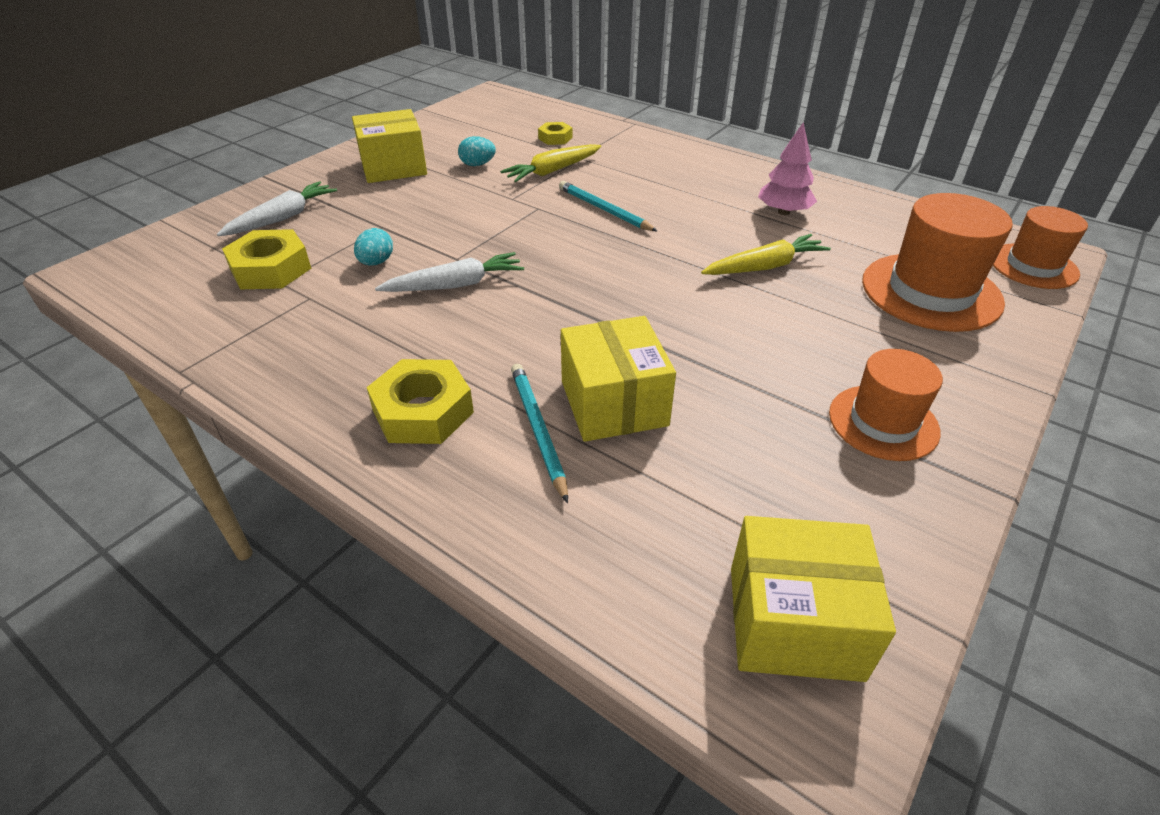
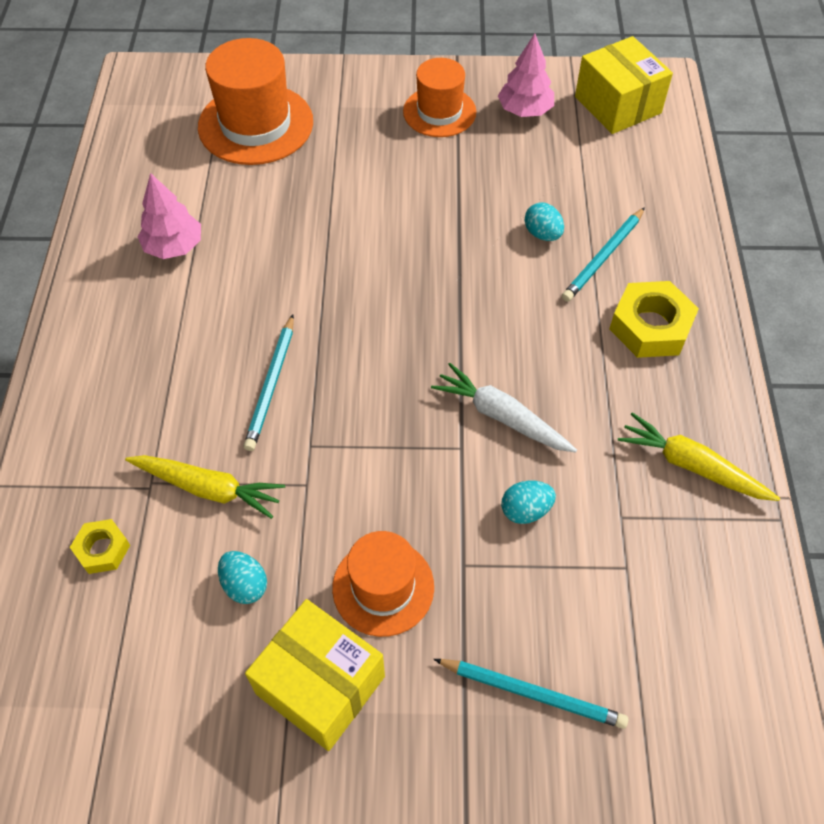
camera: 125 degrees left, 15 degrees up
white carrot [217,181,337,236] -> turquoise pencil [433,659,628,729]
yellow nut [222,229,312,290] -> none
yellow box [561,316,676,442] -> turquoise egg [525,203,564,241]
yellow carrot [701,234,831,275] -> yellow carrot moved to [618,412,780,501]
orange hat [993,206,1088,289] -> orange hat moved to [332,531,434,637]
none -> pink tree [498,33,554,117]

